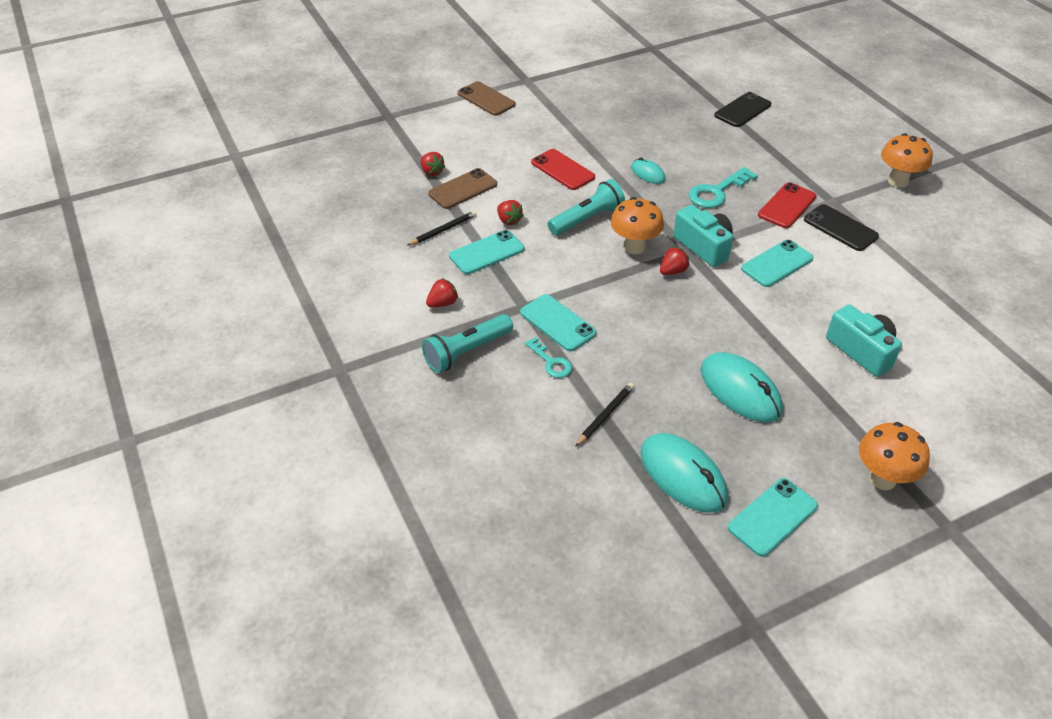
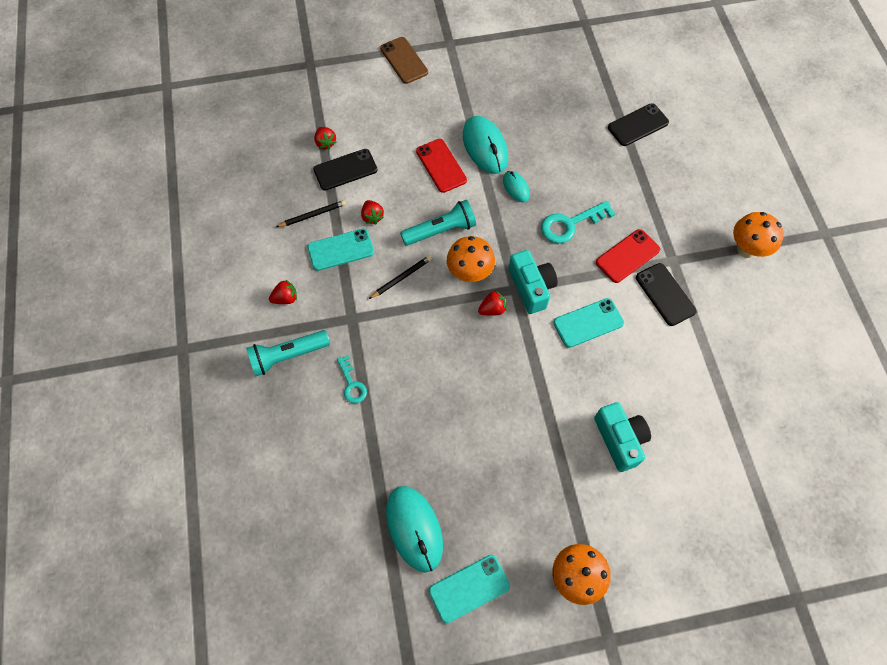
camera: 15 degrees right, 20 degrees up
brown phone [428,168,497,209] -> black phone [313,149,378,191]
turquoise phone [520,294,596,351] -> none
black pencil [575,383,635,447] -> black pencil moved to [369,255,432,299]
turquoise mouse [700,352,783,422] -> turquoise mouse moved to [463,116,508,174]

